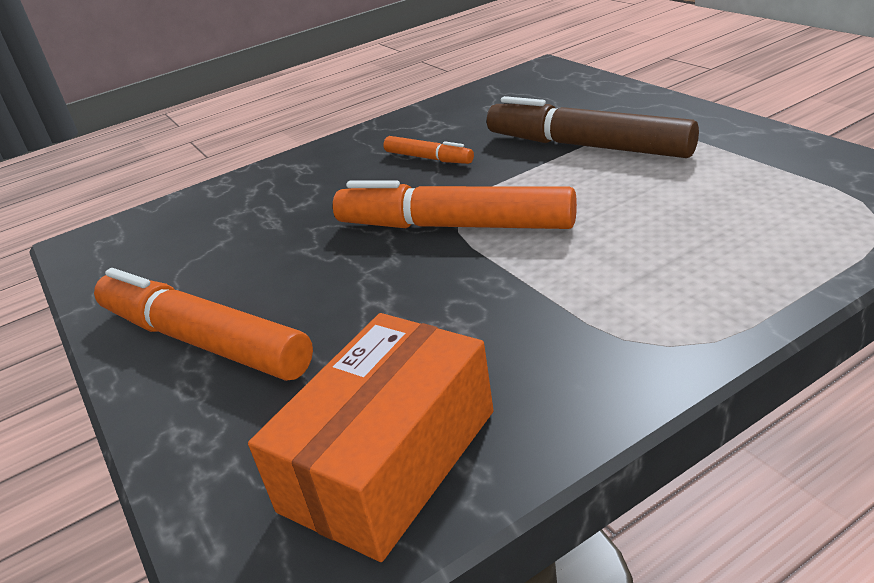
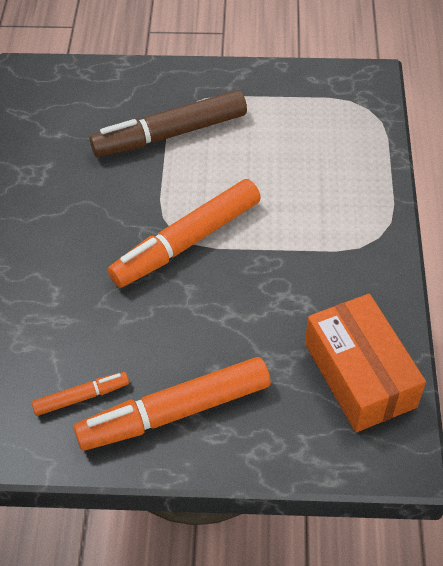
camera: 60 degrees left, 20 degrees up
orange marker [383,136,474,164] -> orange marker moved to [32,372,129,416]

